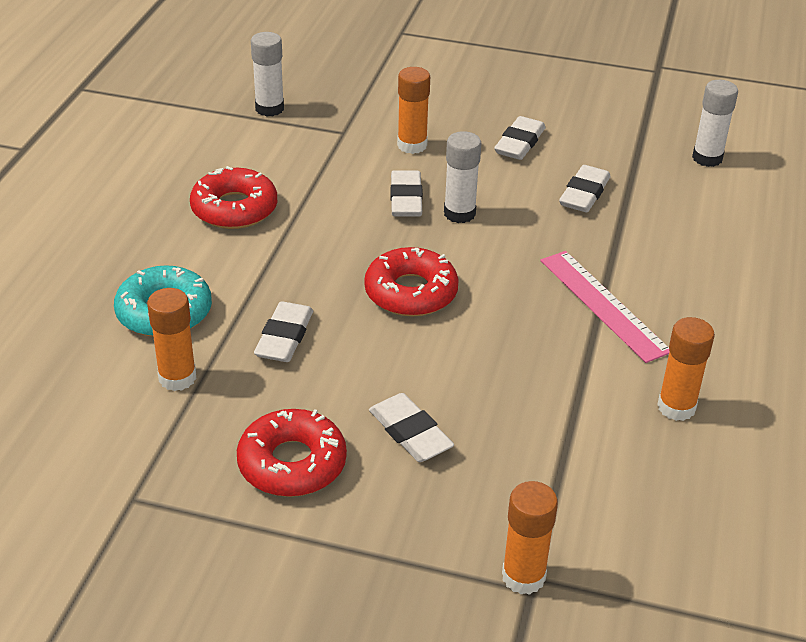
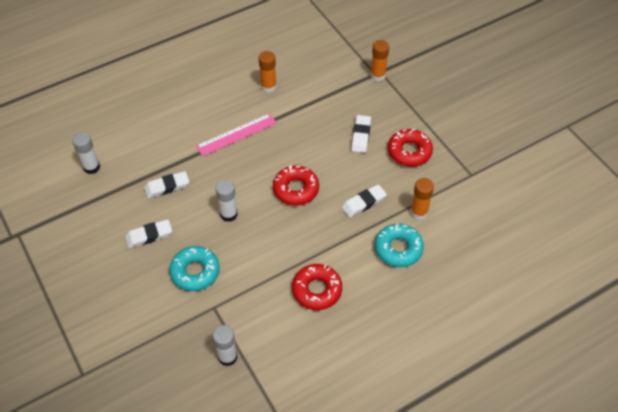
camera: 135 degrees left, 15 degrees up
white eraser [390,170,423,217] -> none
orange glue stick [397,67,430,154] -> turquoise donut [169,246,220,291]
pink ruler [540,251,670,363] -> pink ruler turned 45 degrees clockwise [196,113,277,156]

